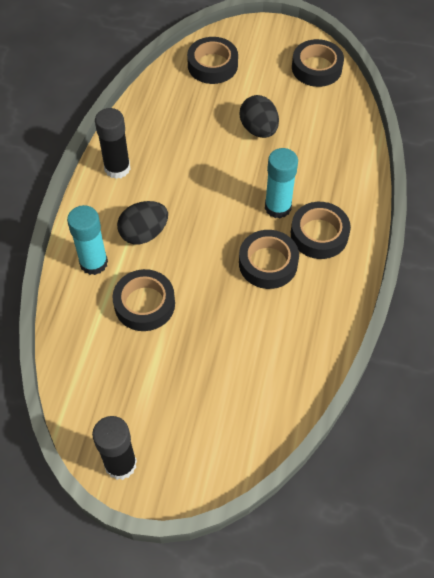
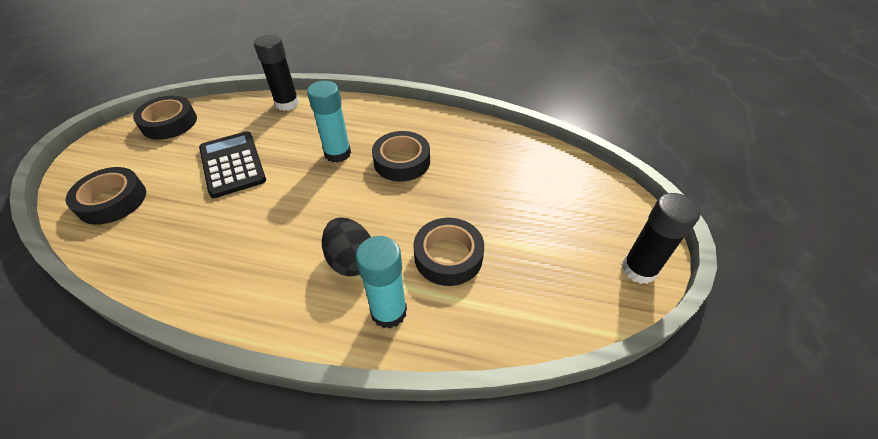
camera: 90 degrees left, 10 degrees down
black glue stick [95,108,130,179] -> black glue stick moved to [254,35,299,111]
black egg [240,95,279,138] -> black calculator [199,131,266,198]
black tape [291,202,351,259] -> none

